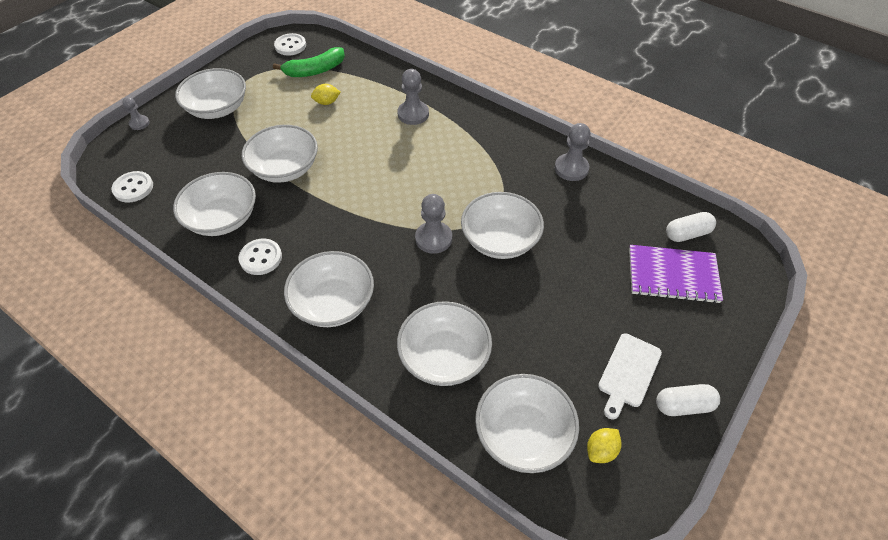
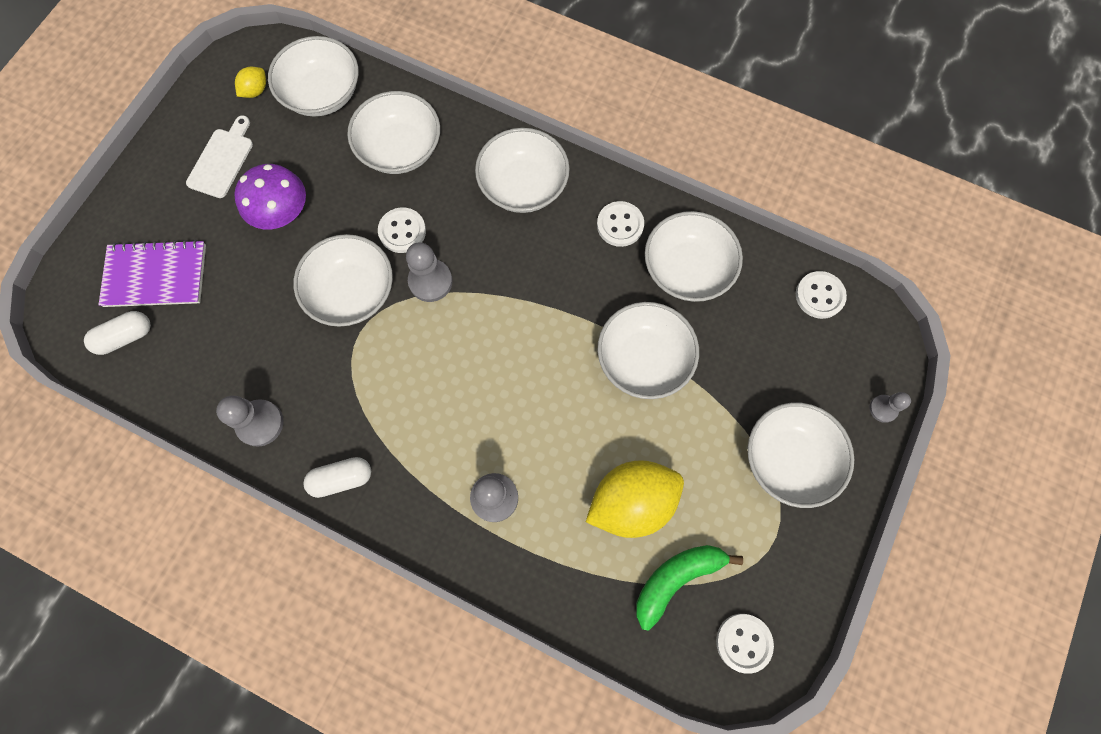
camera: 170 degrees right, 20 degrees up
yellow lemon [311,84,340,105] -> yellow lemon [586,460,684,538], size x2.24
white capsule [656,384,720,416] -> white capsule moved to [303,457,371,498]
none -> purple mushroom [234,164,306,229]
none -> white button [378,208,426,253]

